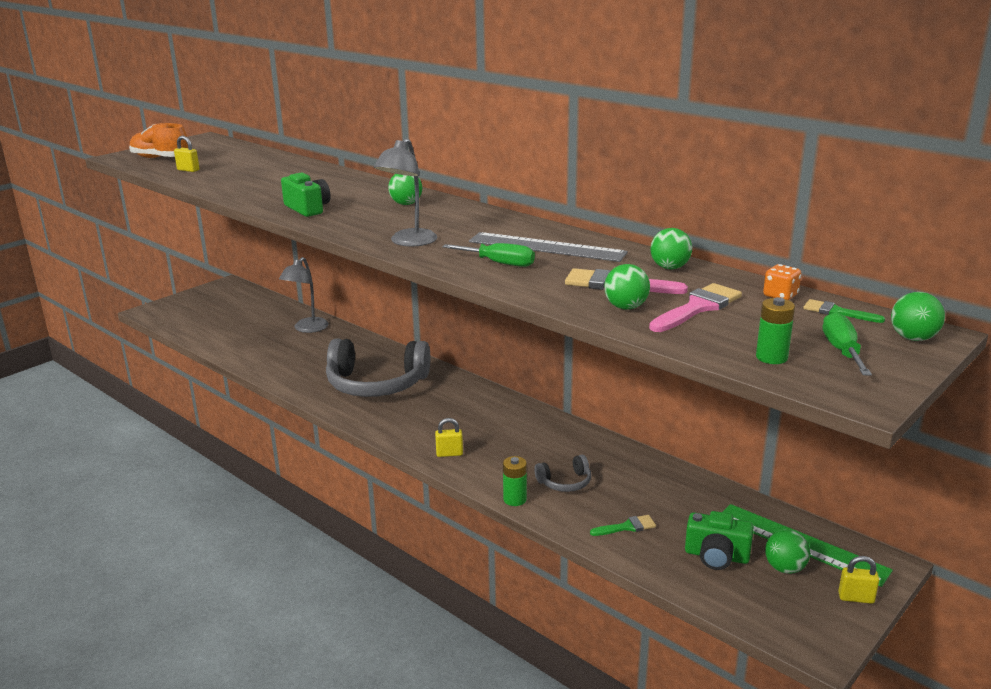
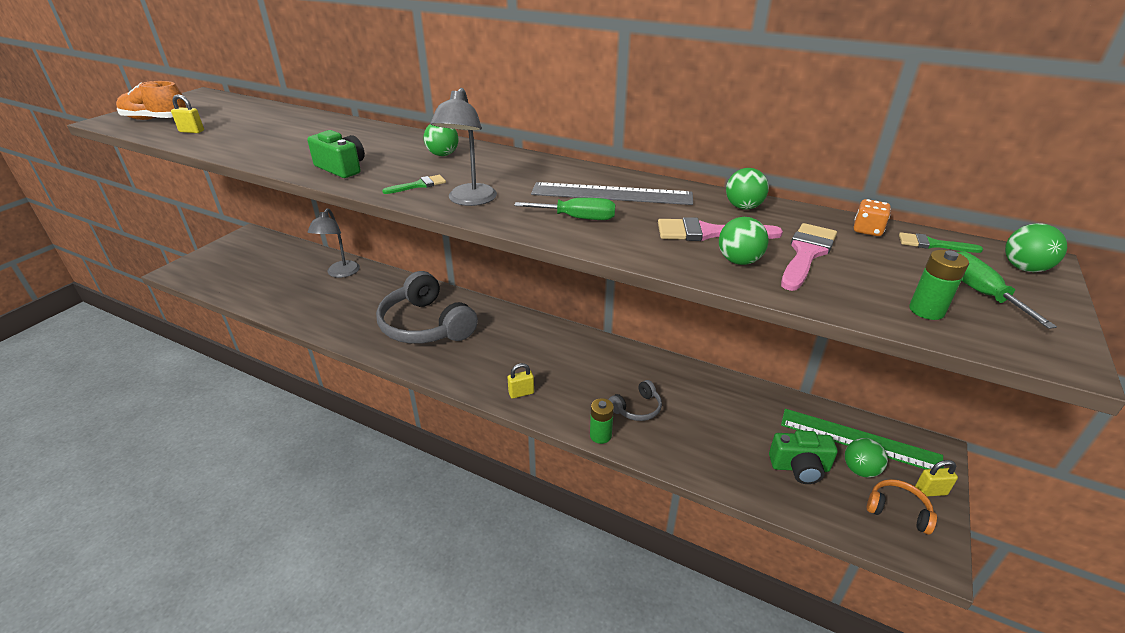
camera: 15 degrees left, 10 degrees up
grey headphones [326,339,430,397] -> grey headphones turned 60 degrees clockwise [376,271,478,344]
green brush [590,515,656,536] -> green brush moved to [382,175,446,194]
none -> orange headphones [867,479,937,534]

